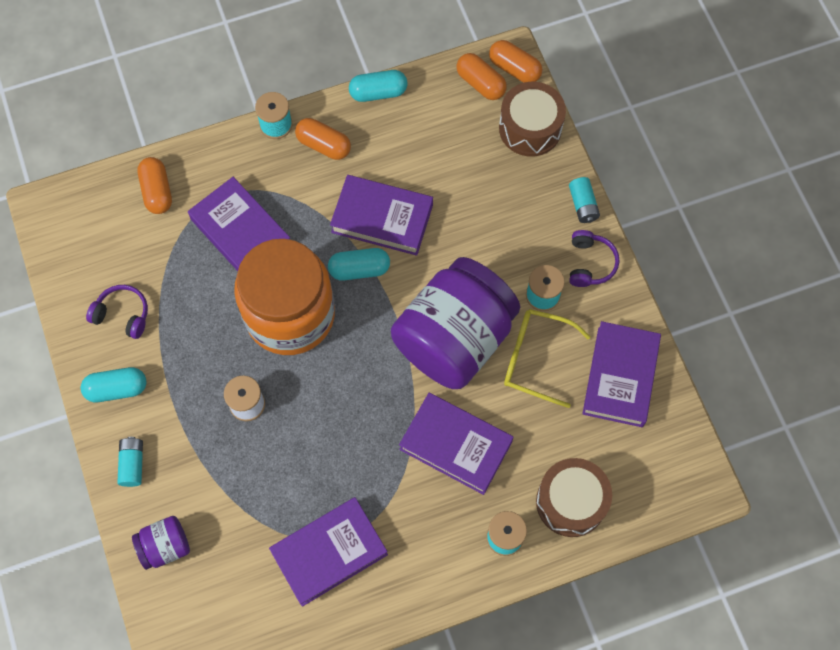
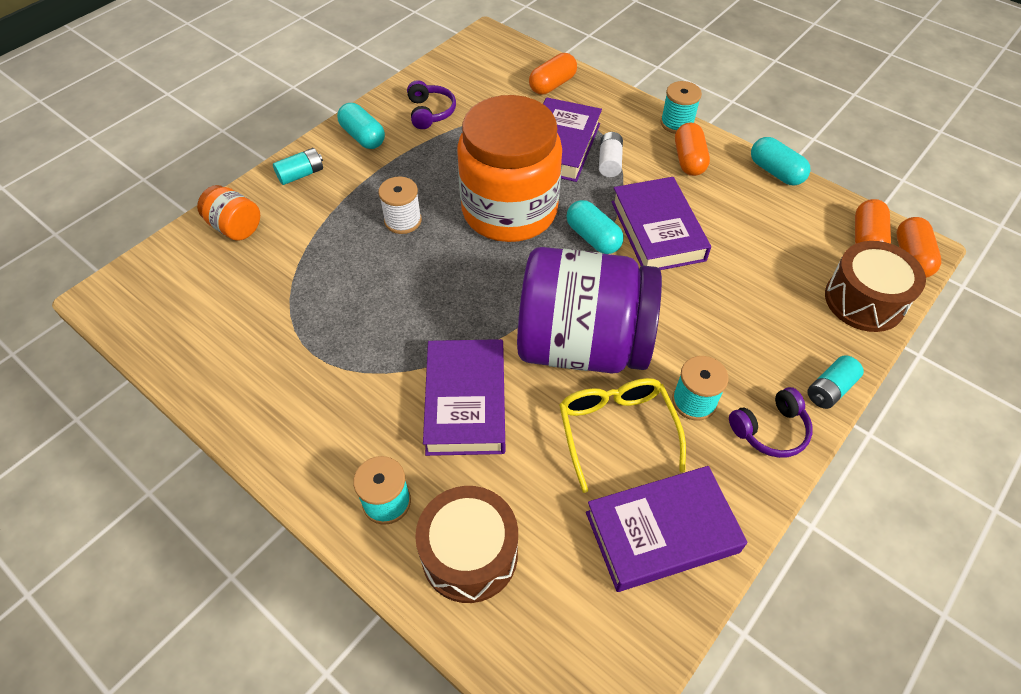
camera: 60 degrees right, 15 degrees down
purple jar [132,516,190,570] -> orange jar [197,185,260,241]
purple book [269,497,388,607] -> none
none -> white battery [599,132,623,177]

